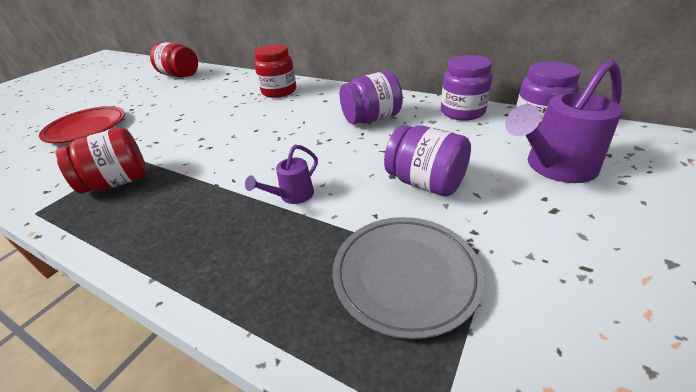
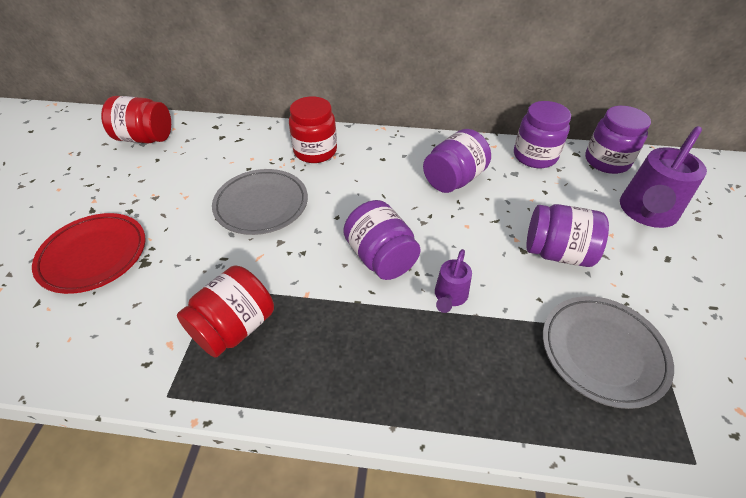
camera: 25 degrees left, 10 degrees up
none -> grey plate [212,169,308,235]
none -> purple jar [343,200,421,280]

